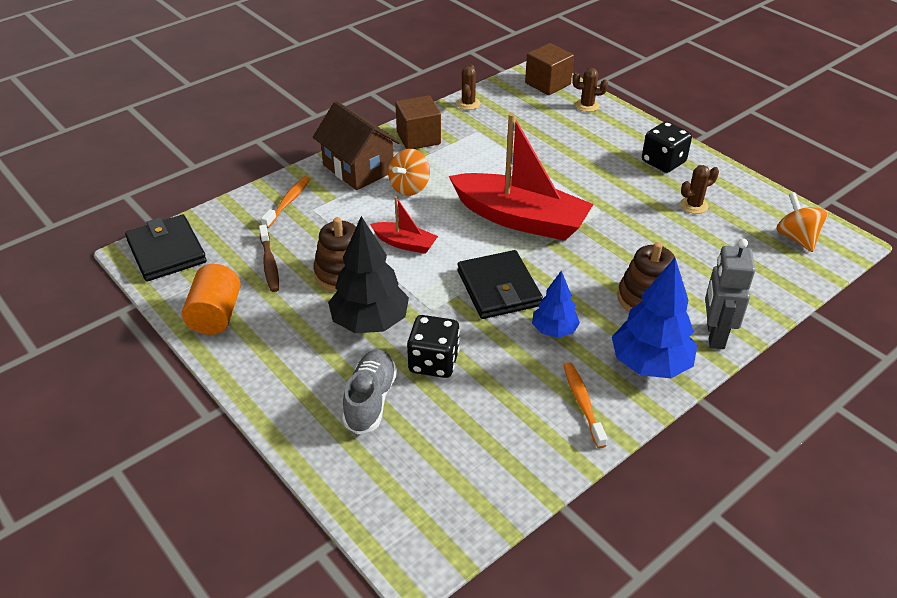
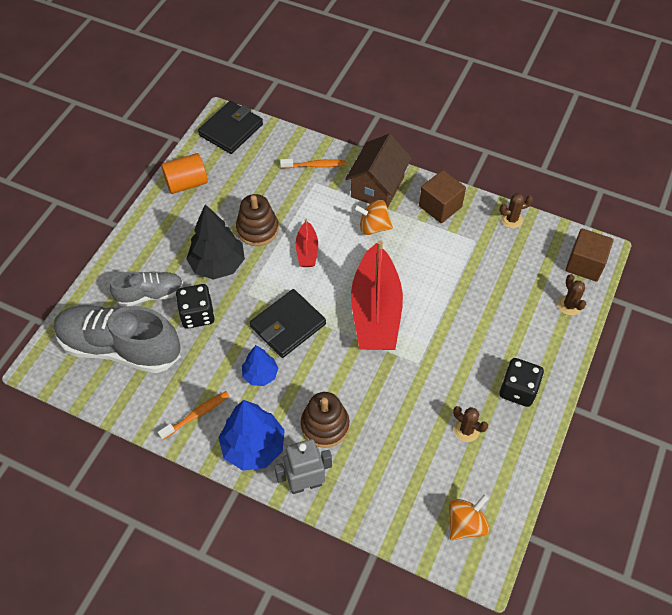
camera: 65 degrees right, 15 degrees up
brown toothbrush [259,225,279,292] -> none
none -> grey shoe [54,305,181,373]

